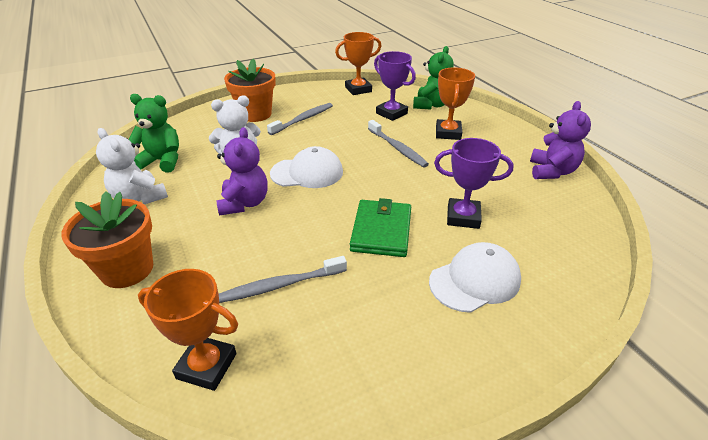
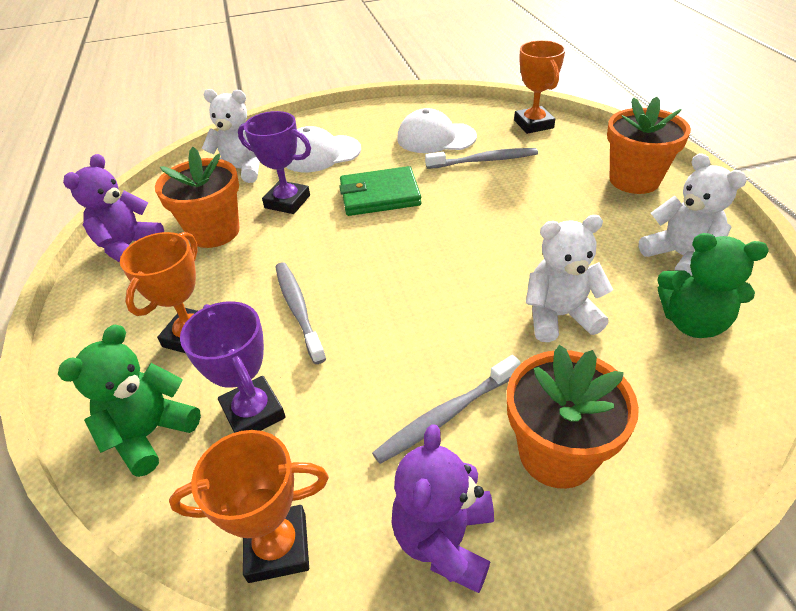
camera: 165 degrees left, 5 degrees up
orange trophy [138,269,238,391] -> orange trophy turned 45 degrees clockwise [514,40,566,134]
purple teddy bear [216,127,267,215] -> purple teddy bear moved to [391,424,494,593]
white cap [270,146,343,188] -> white cap moved to [397,108,477,153]
green wallet [350,198,411,257] -> green wallet turned 60 degrees clockwise [339,166,422,216]
none -> orange flower pot [155,147,240,248]
none -> white teddy bear [202,89,260,183]

